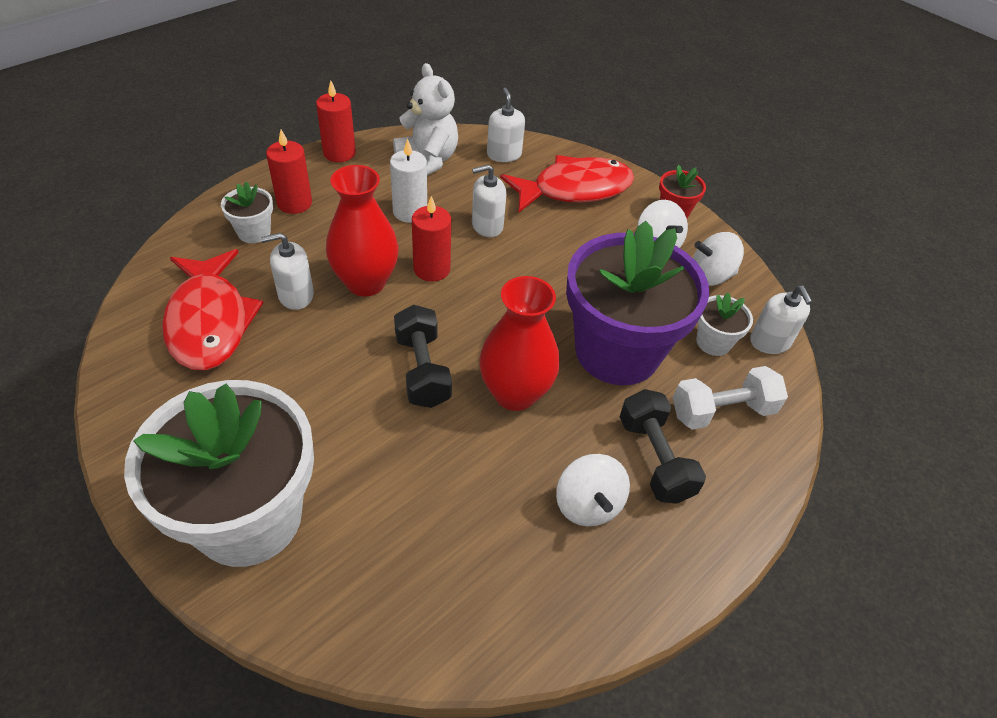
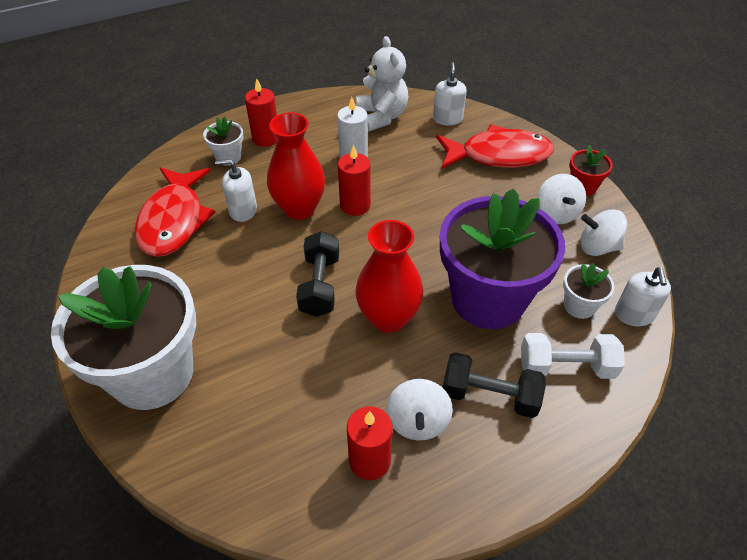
camera: 20 degrees right, 0 degrees up
red candle [316,80,356,162] -> red candle moved to [347,406,393,480]
white soap dispenser [472,164,506,237] -> none
black dumbbell [620,389,706,504] -> black dumbbell turned 75 degrees counterclockwise [443,352,546,418]

